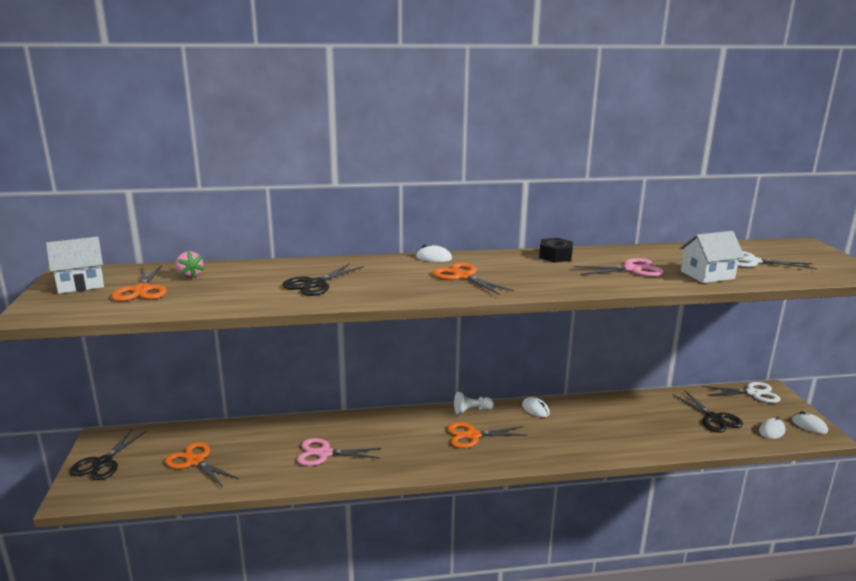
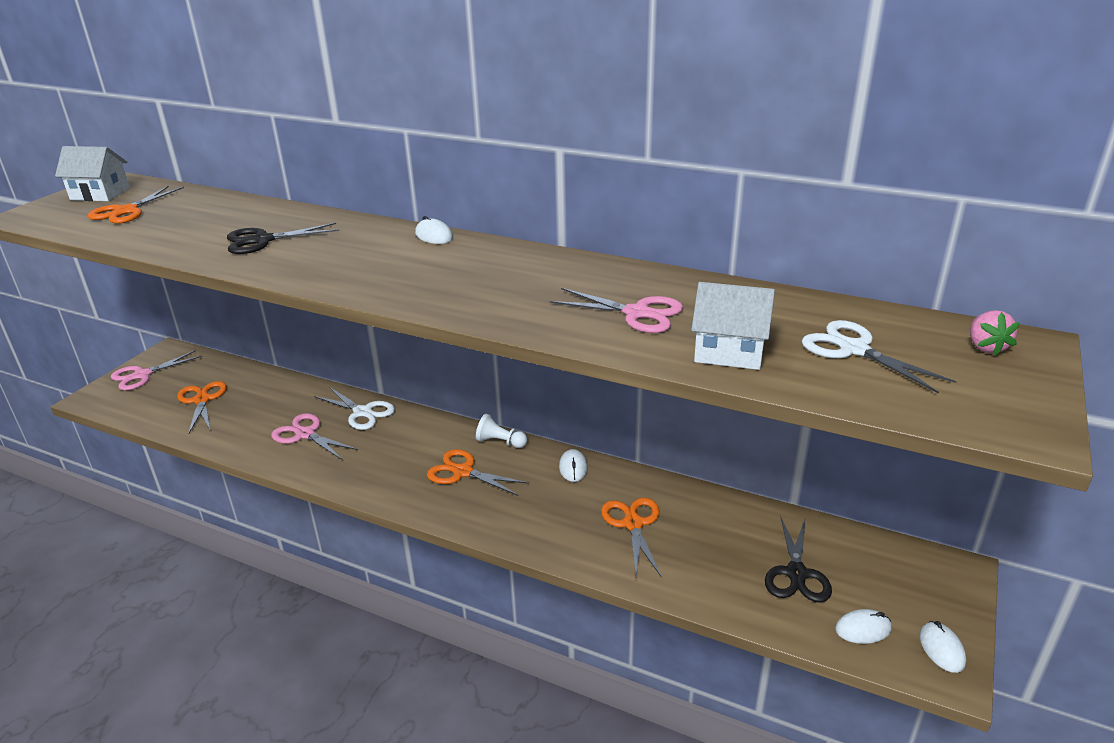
camera: 35 degrees right, 10 degrees up
black scissors [70,429,147,480] -> pink scissors [111,350,202,391]
pink strawberry [176,251,204,278] -> pink strawberry moved to [970,310,1020,356]
orange scissors [433,263,514,295] -> orange scissors moved to [601,497,662,578]
black nut [539,238,573,263] -> none
white scissors [702,382,781,403] -> white scissors moved to [314,387,395,430]

